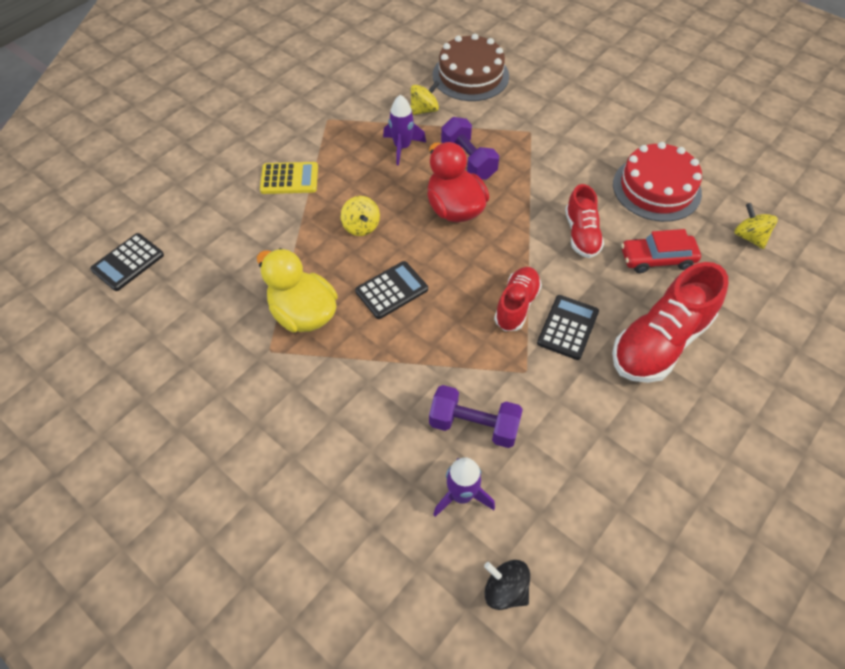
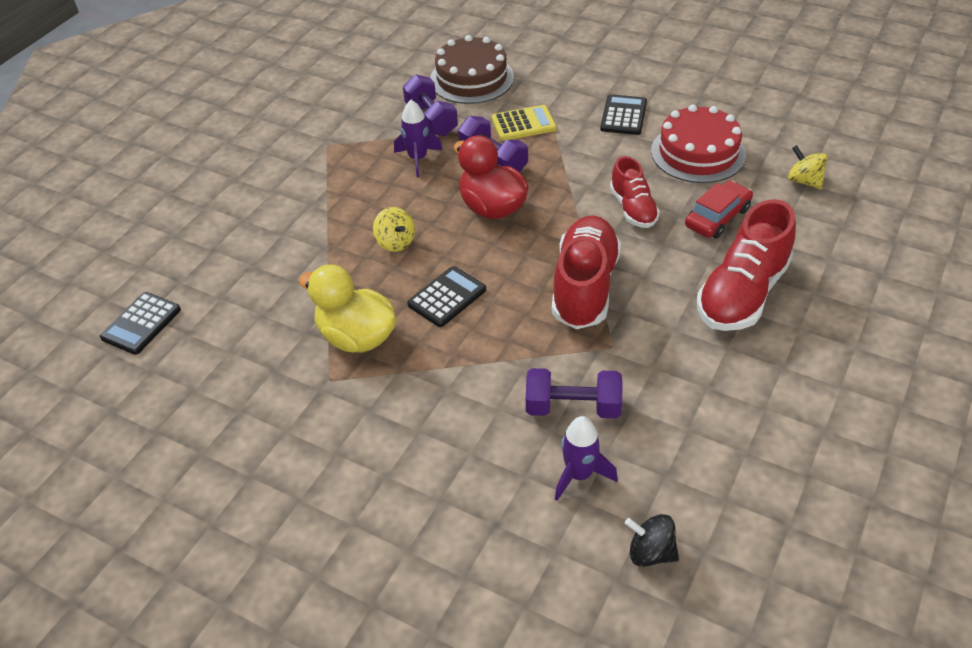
camera: 10 degrees left, 10 degrees down
yellow calculator [260,162,318,194] -> yellow calculator moved to [492,105,556,141]
yellow spinning top [411,80,440,115] -> purple dumbbell [403,74,458,136]
red shoe [494,267,542,331] -> red shoe [552,215,621,329], size x1.69
black calculator [537,295,599,360] -> black calculator moved to [600,94,647,135]
red car [621,229,701,273] -> red car turned 150 degrees clockwise [685,181,753,238]

